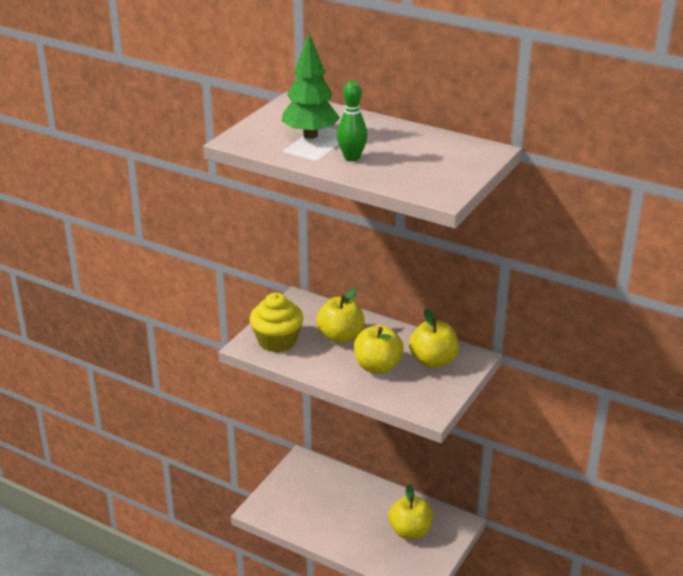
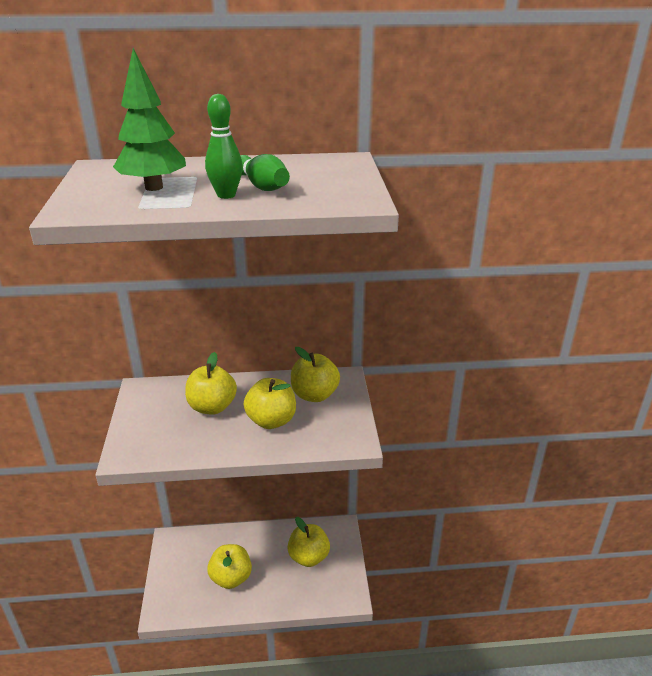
camera: 35 degrees left, 0 degrees up
yellow cupcake [250,293,303,352] -> none
none -> yellow apple [207,544,252,589]
none -> green bowling pin [240,154,290,191]

